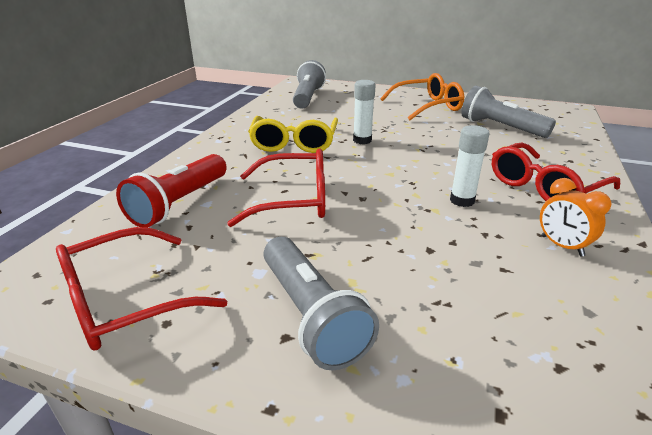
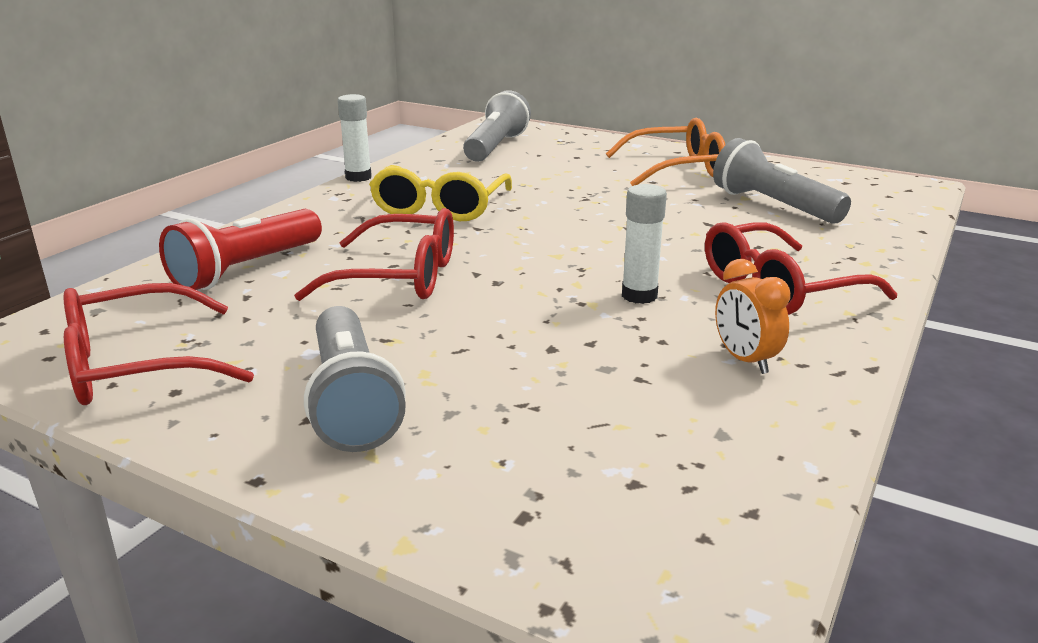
camera: 10 degrees right, 5 degrees down
white glue stick [353,80,376,144] -> white glue stick moved to [338,94,372,182]

